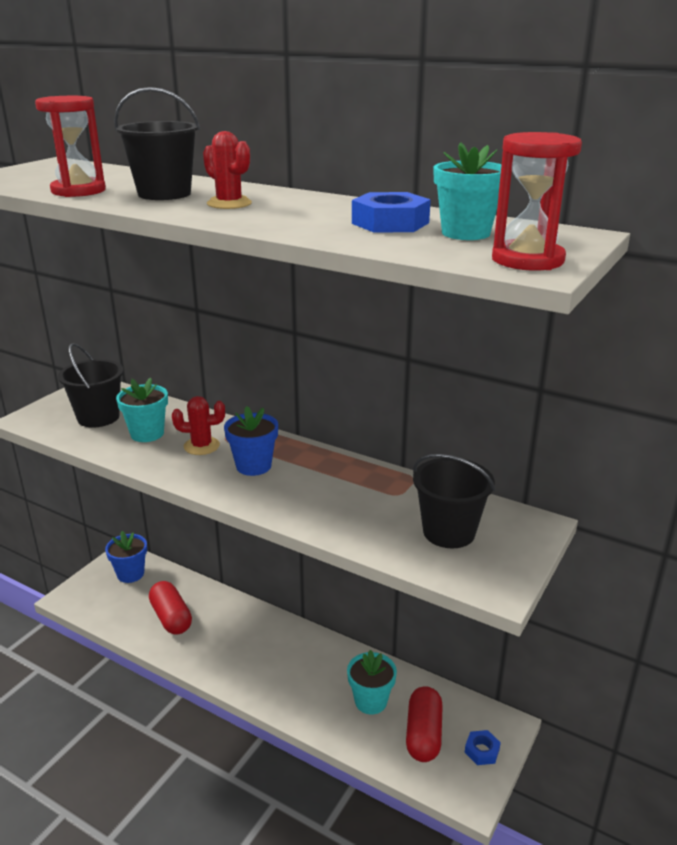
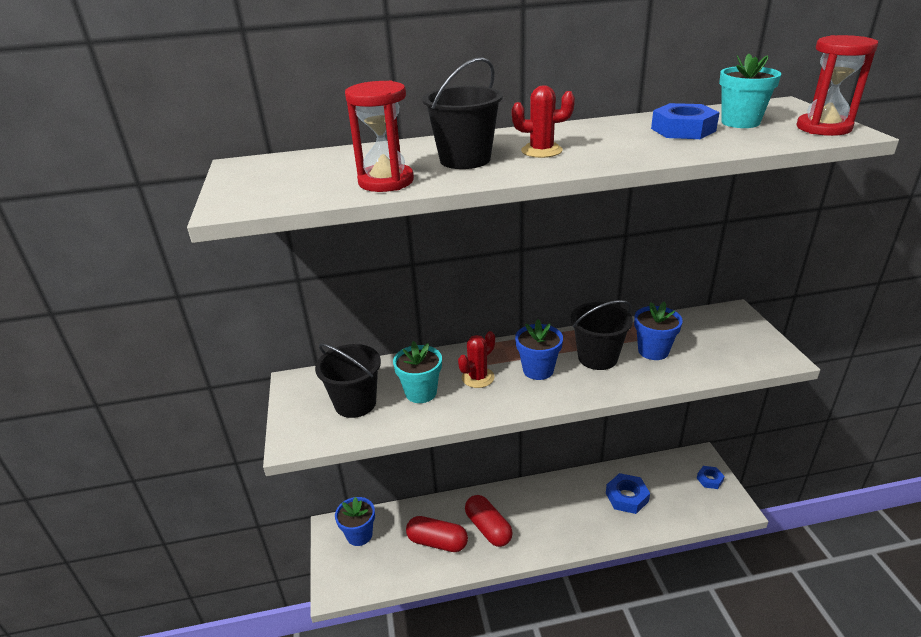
camera: 40 degrees left, 5 degrees up
turquoise flower pot [347,650,397,715] -> blue nut [606,473,650,514]
red capsule [406,686,443,762] -> red capsule moved to [465,495,513,547]
black bucket [413,454,495,548] -> black bucket moved to [571,300,633,370]
none -> blue flower pot [634,301,683,360]

